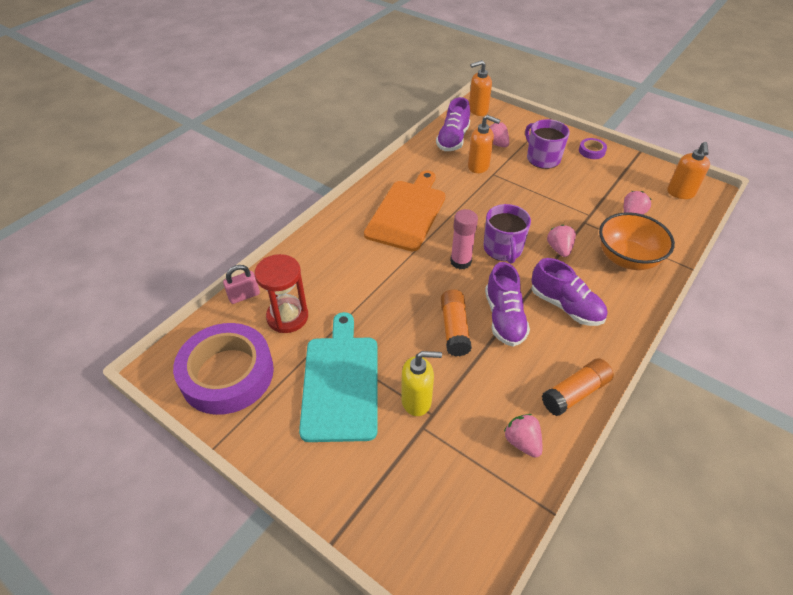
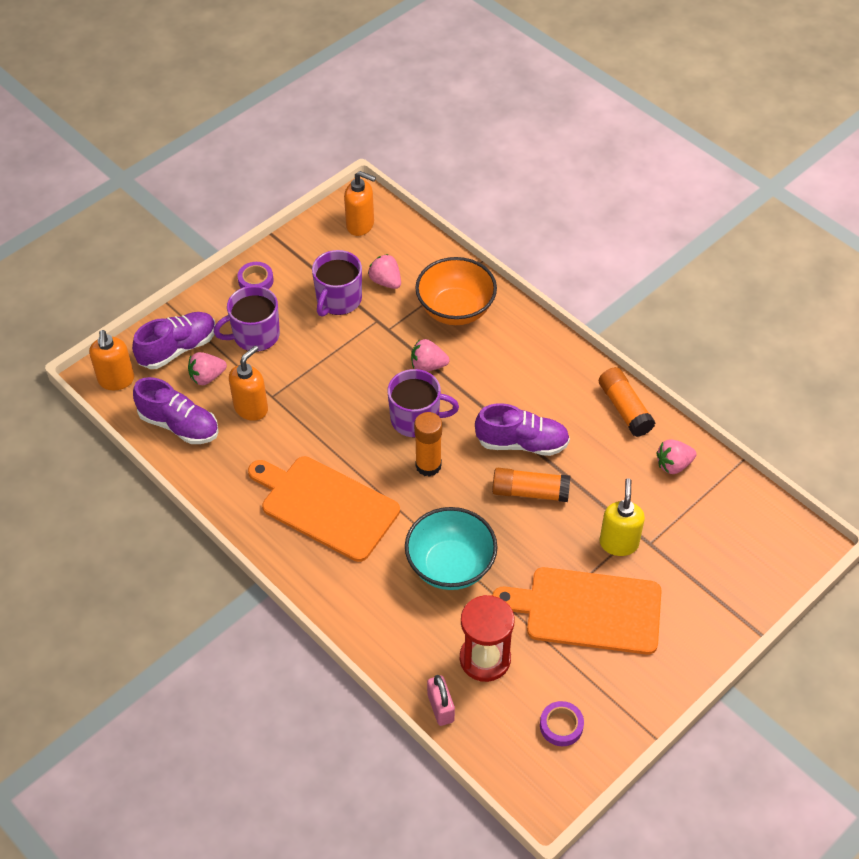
camera: 80 degrees left, 5 degrees up
purple tape [173,323,274,415] -> purple tape [540,701,584,746], size x0.40
turquoise cutting board [299,312,378,442] -> orange cutting board [492,567,661,655]
pink glue stick [450,209,478,269] -> orange glue stick [414,412,442,477]
purple shoe [532,258,607,326] -> purple shoe moved to [132,312,216,369]
none -> purple mug [312,250,362,317]
none -> turquoise bowl [405,507,497,590]

